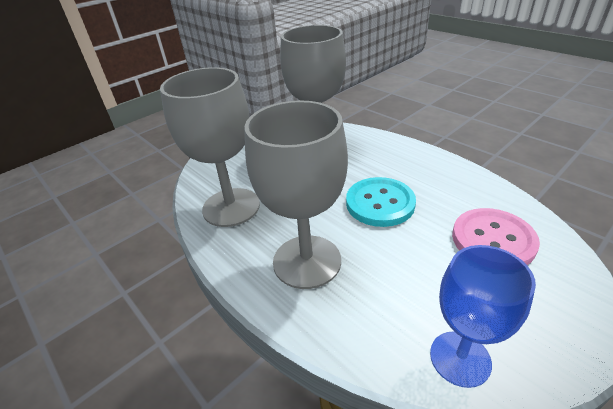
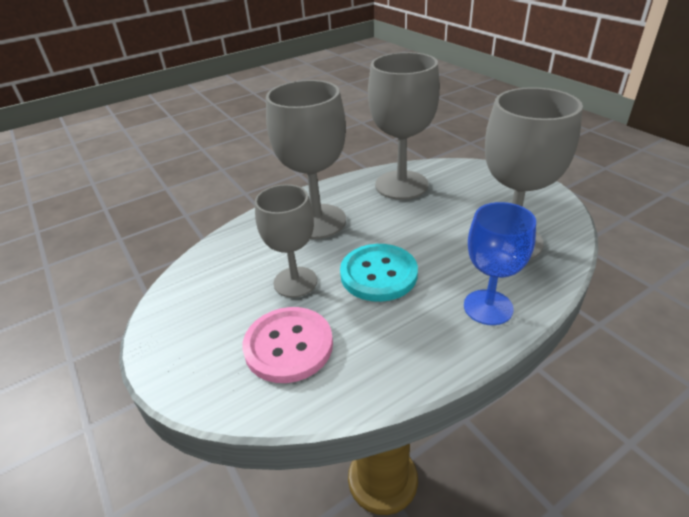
camera: 100 degrees right, 0 degrees up
blue goblet [430,245,536,388] -> blue goblet moved to [464,202,536,325]
none -> grey goblet [255,184,317,298]

